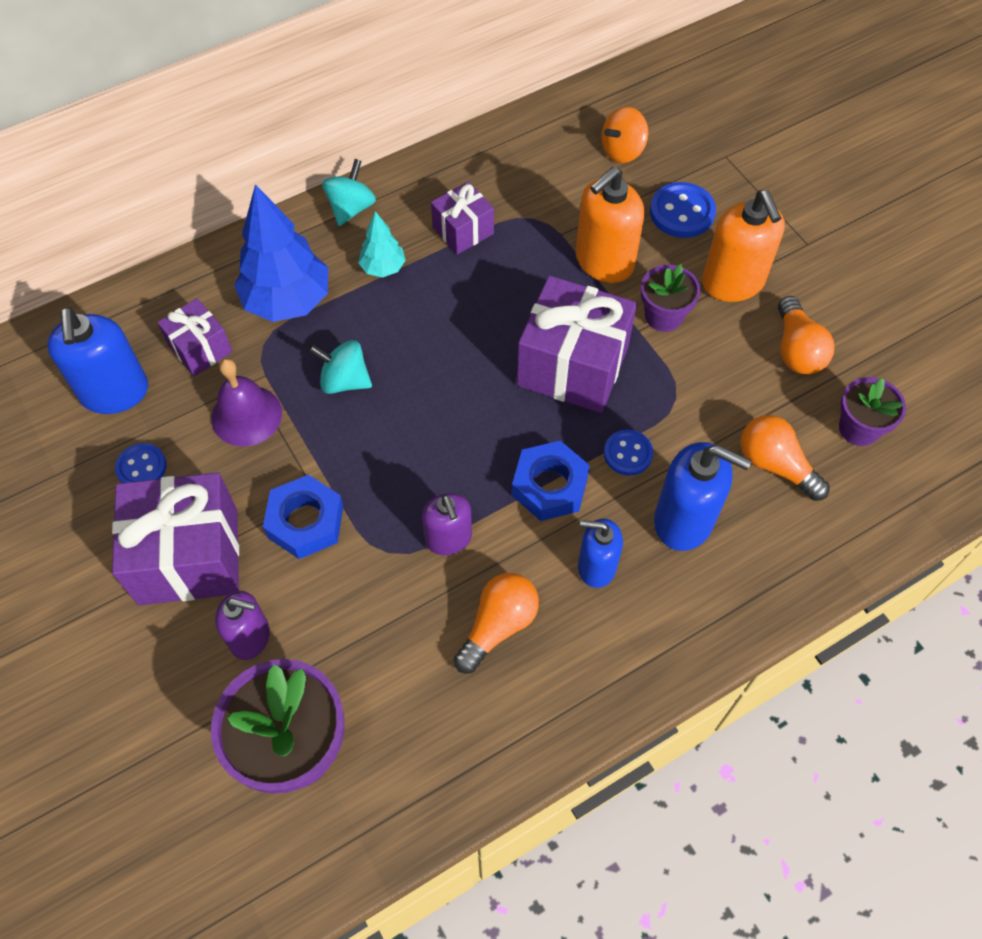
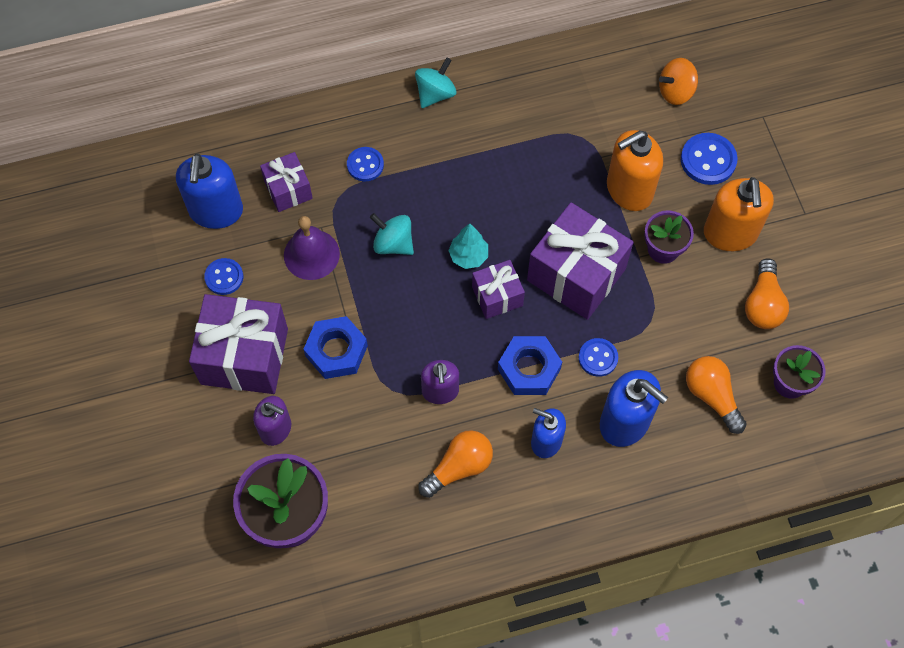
camera: 15 degrees right, 5 degrees up
blue tree [234,184,328,322] -> blue button [347,147,384,181]
turquoise tree [358,211,406,278] -> turquoise tree moved to [448,223,488,269]
purple gift [431,182,494,255] -> purple gift moved to [472,260,525,319]

